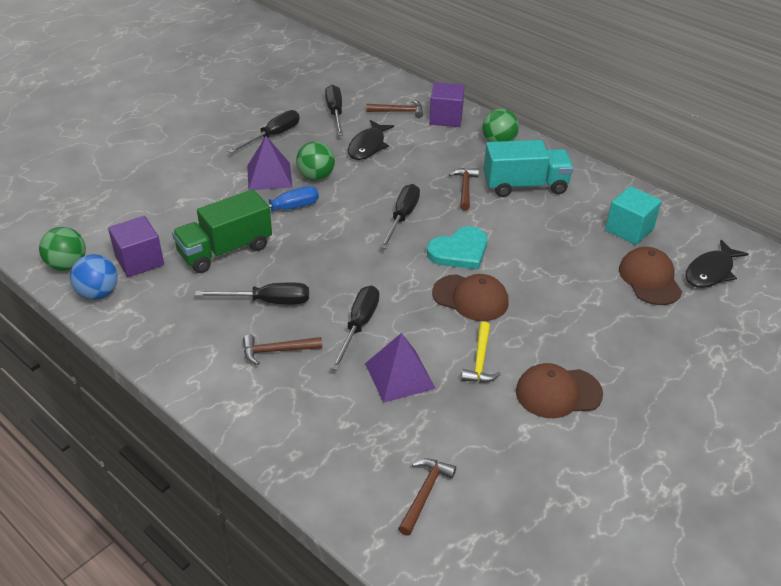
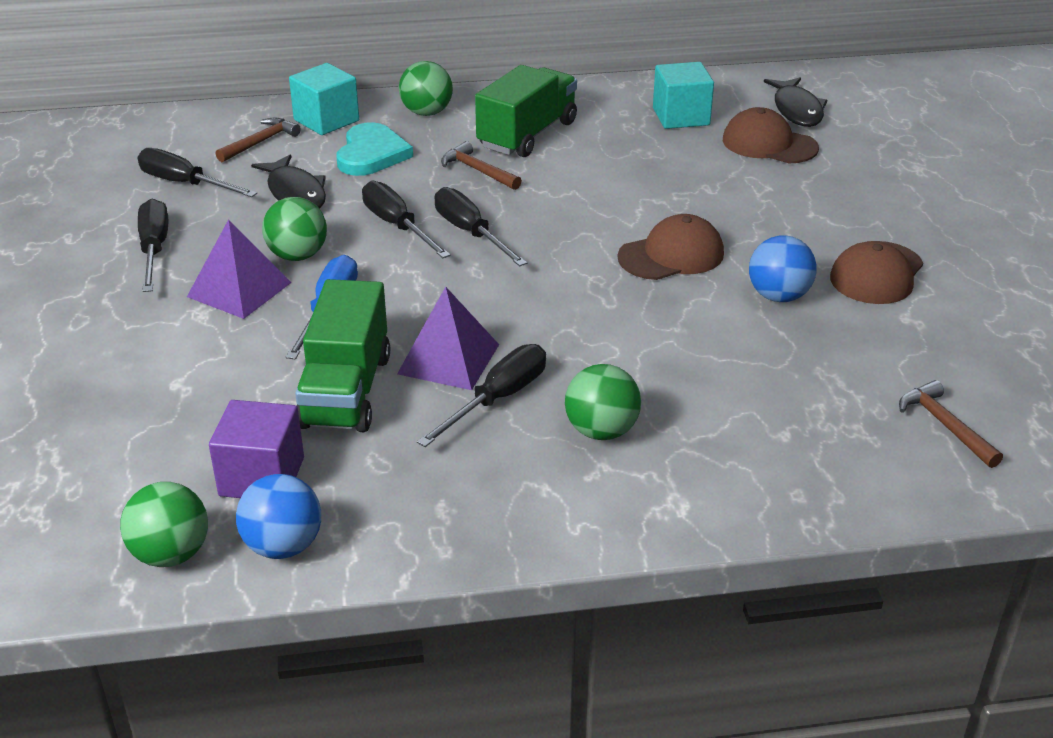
camera: 50 degrees left, 5 degrees down
brown hammer [243,335,322,365] -> green ball [565,364,641,440]
black screwdriver [331,286,379,370] -> black screwdriver moved to [362,181,451,258]
purple pyramid [365,333,436,403] -> purple pyramid moved to [397,287,499,390]
turquoise heart [427,226,488,269] -> turquoise heart moved to [336,122,413,176]
purple cube [429,82,465,127] -> turquoise cube [289,63,359,135]
yellow hammer [461,322,501,383] -> blue ball [749,236,817,302]
turquoise truck [483,140,574,197] -> green truck [475,65,577,157]

